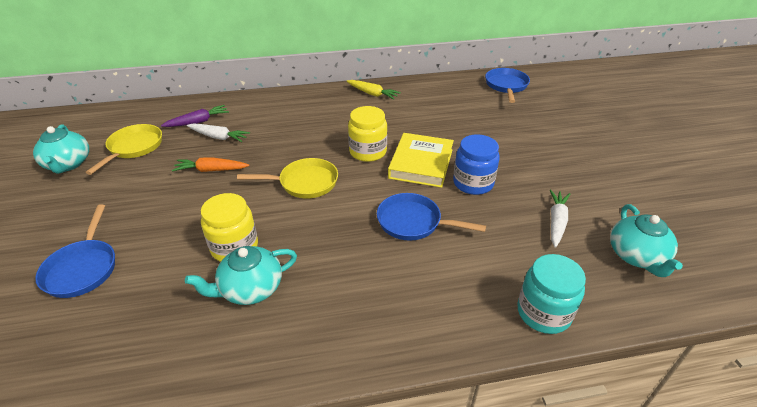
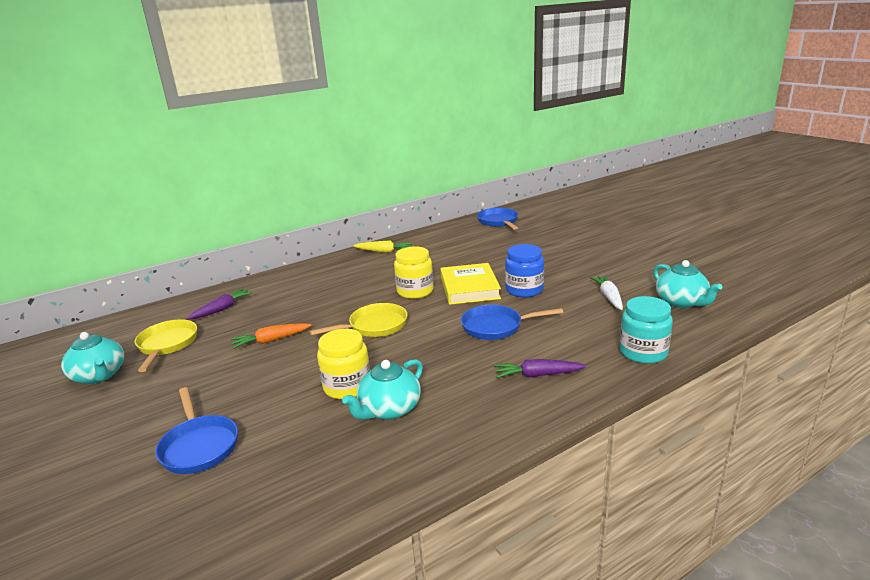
camera: 20 degrees left, 15 degrees down
white carrot [187,123,250,142] -> none
none -> purple carrot [494,359,587,378]

